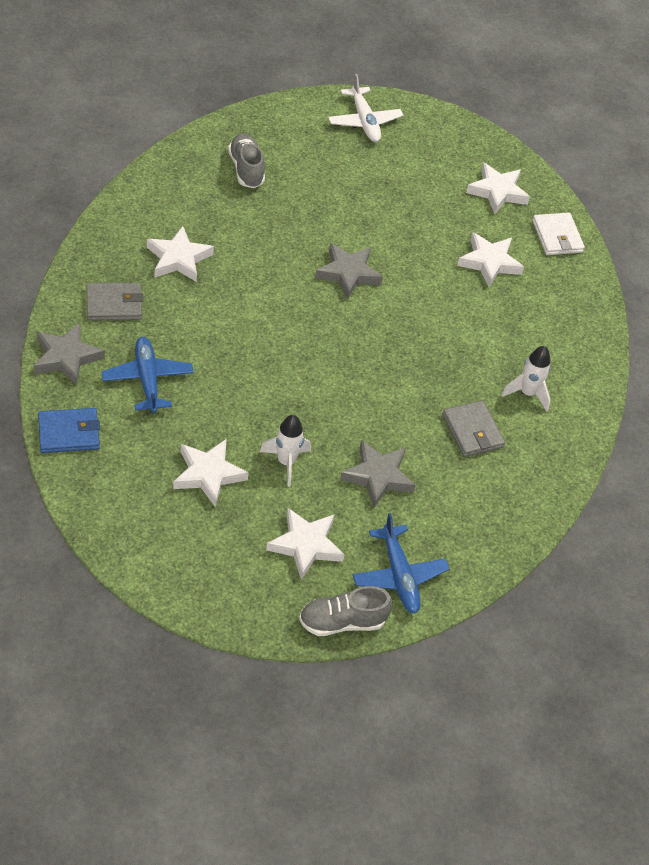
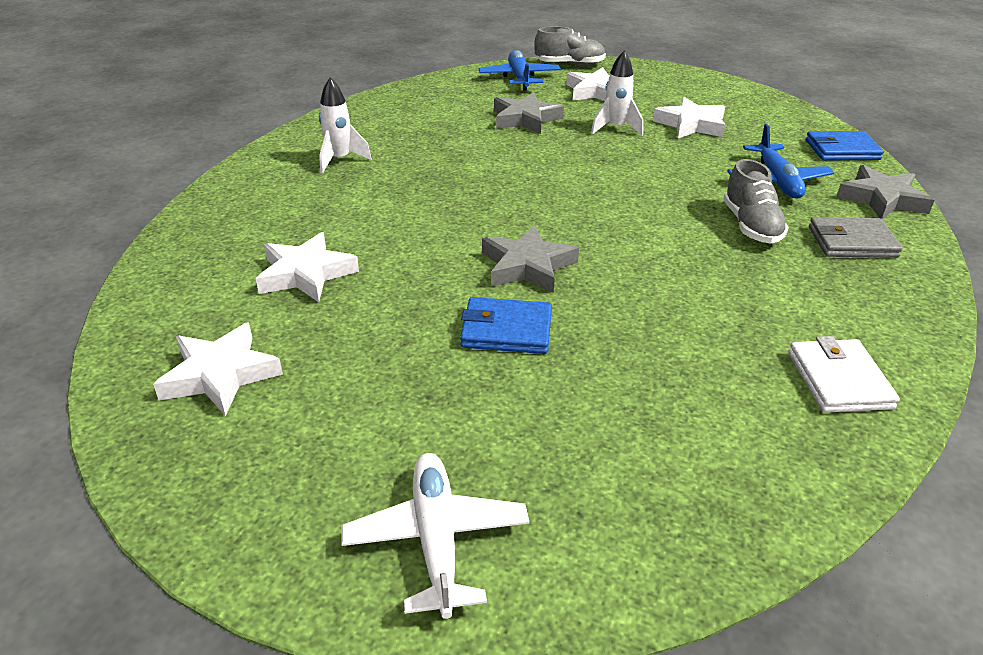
camera: 165 degrees left, 15 degrees down
white star [147,226,214,282] -> none
grey shoe [228,133,265,188] -> grey shoe moved to [723,159,789,244]
grey wallet [443,401,505,457] -> none
white wallet [532,212,585,255] -> white wallet moved to [788,336,900,413]
none -> blue wallet [460,297,552,354]

